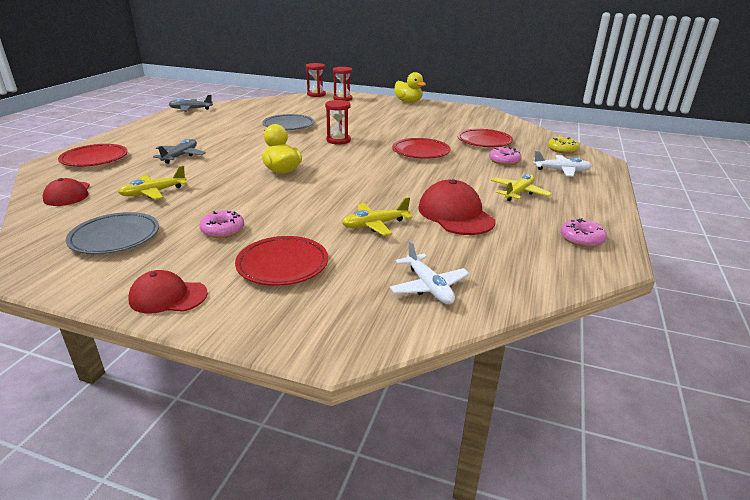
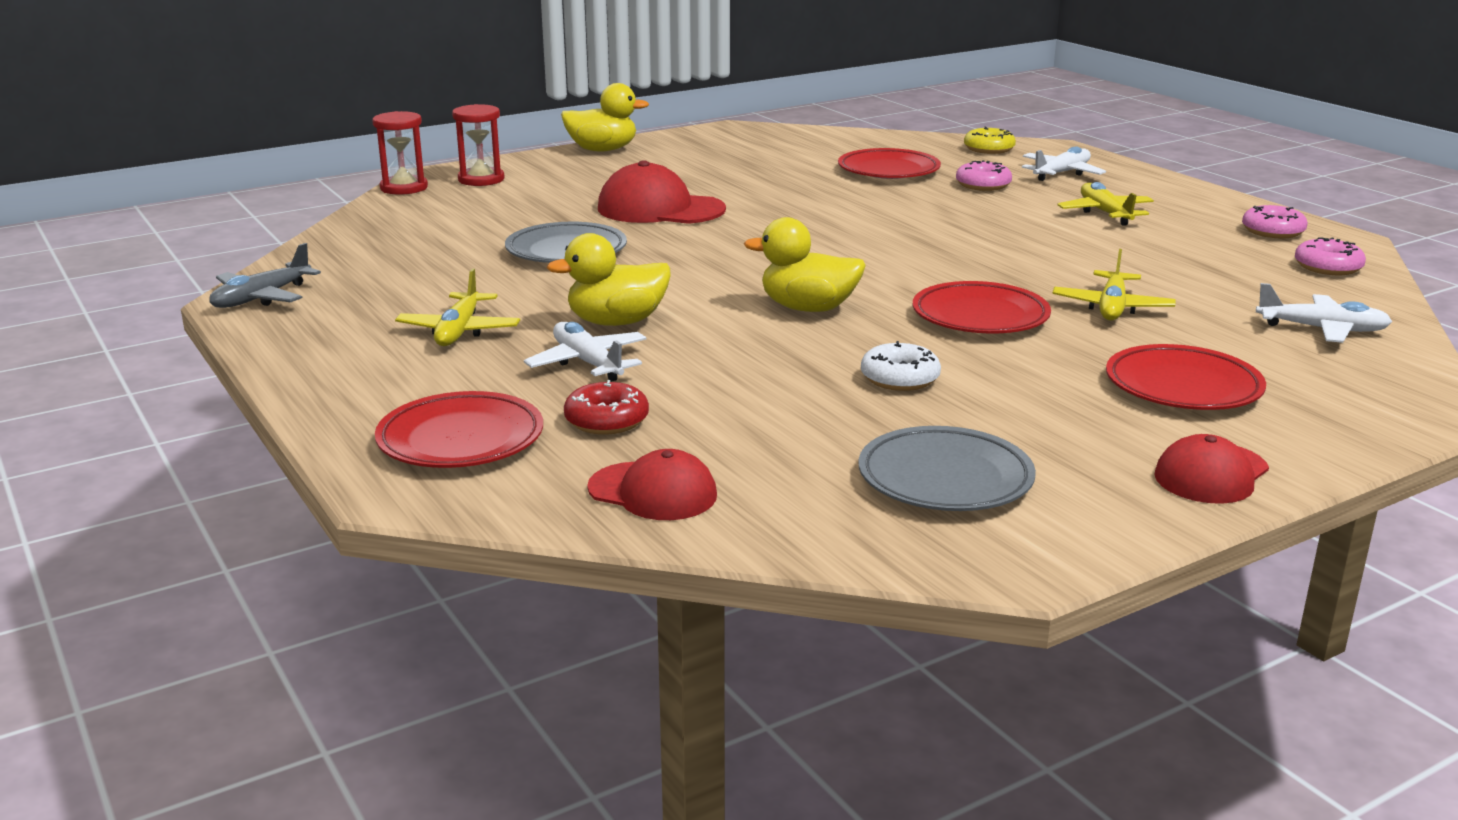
camera: 50 degrees left, 5 degrees down
yellow plane [118,166,187,200] -> yellow plane moved to [395,268,520,346]
grey plane [153,139,206,164] -> white plane [524,322,647,382]
pink donut [199,210,244,238] -> pink donut moved to [1295,237,1366,275]
red hourglass [325,100,351,145] -> none
red plate [392,138,451,159] -> red plate moved to [913,281,1051,333]
red cap [418,179,496,235] -> red cap moved to [598,160,726,224]
none -> yellow duck [547,233,671,326]
none -> red donut [564,380,649,435]
none -> white donut [861,341,941,391]

